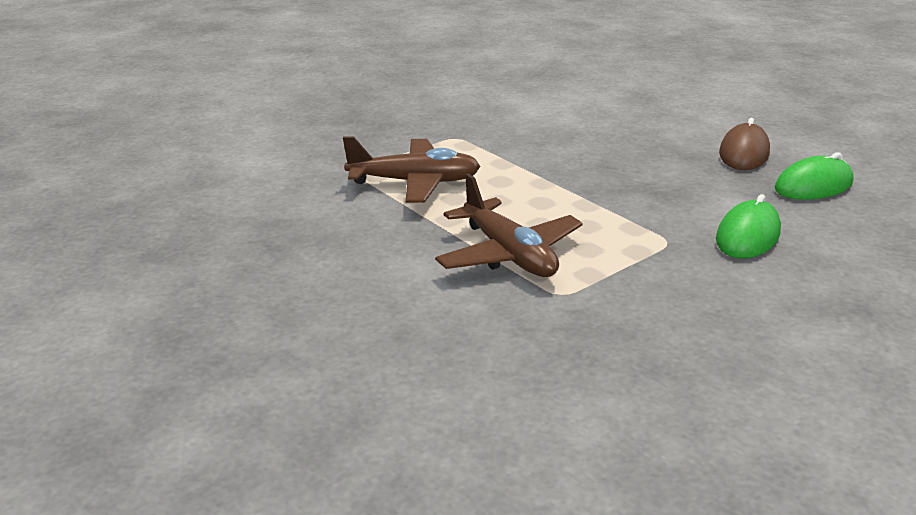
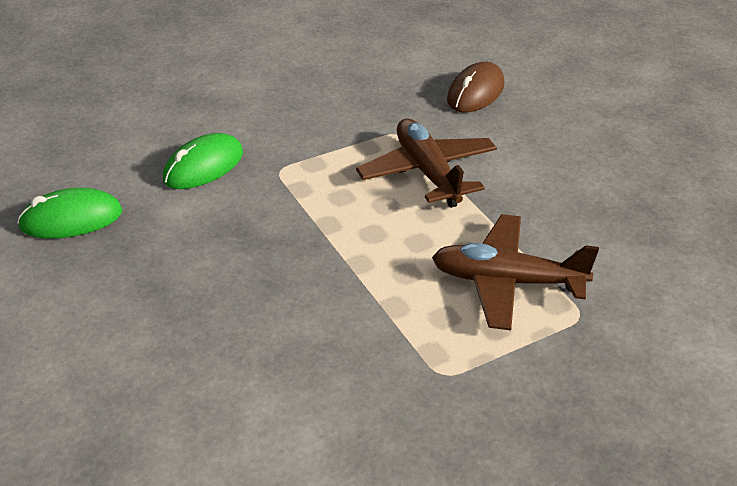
camera: 170 degrees left, 10 degrees up
brown mouse [719,118,770,170] -> brown mouse moved to [447,62,504,112]

